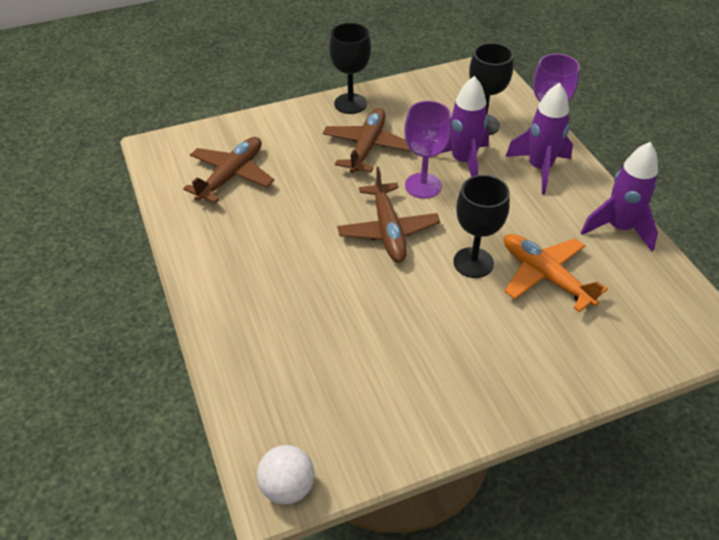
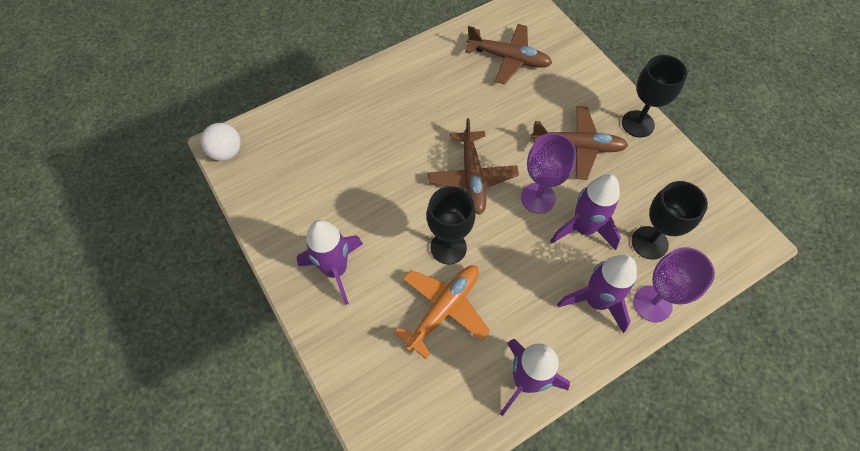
camera: 80 degrees right, 15 degrees up
brown plane [337,167,440,263] -> brown plane turned 75 degrees counterclockwise [428,118,519,215]
none -> purple rocket [297,220,363,305]

